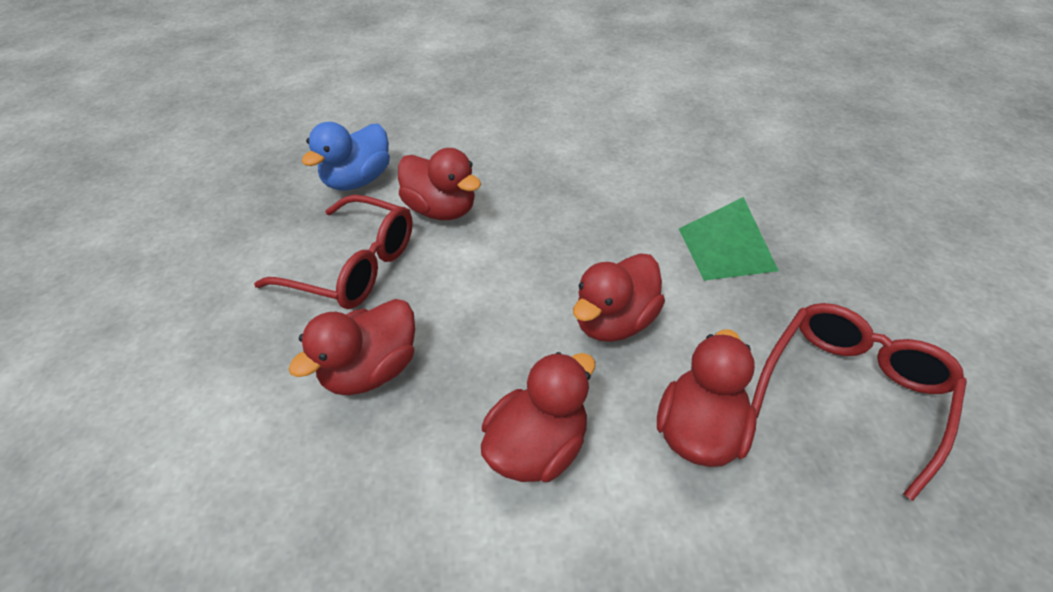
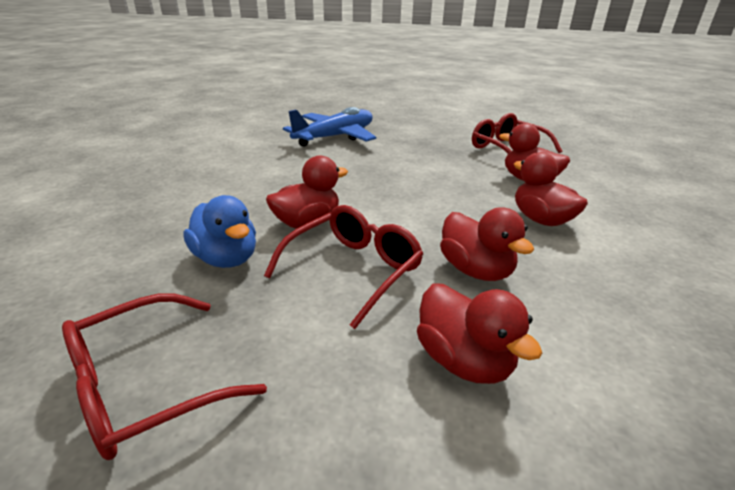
camera: 75 degrees left, 15 degrees down
red duck [573,253,665,342] -> red duck moved to [417,283,542,384]
green pyramid [679,197,779,281] -> none
none -> red glasses [62,293,267,460]
none -> blue plane [283,107,376,147]

